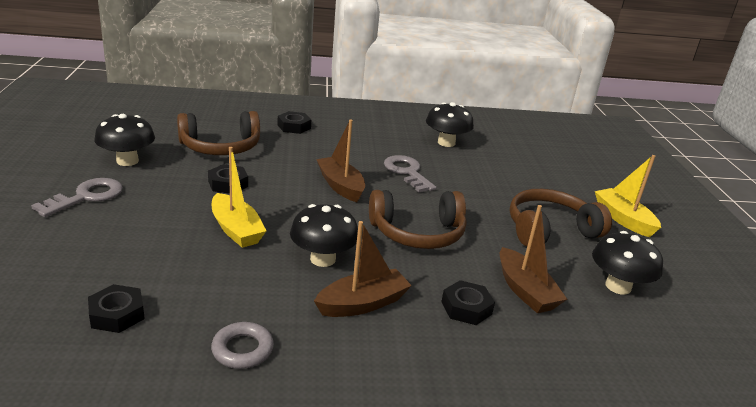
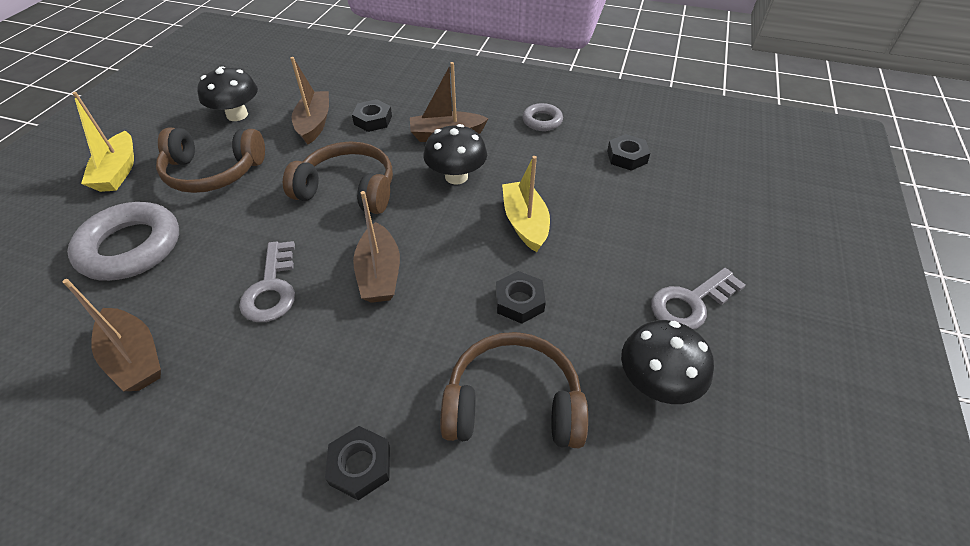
camera: 155 degrees left, 20 degrees up
black mushroom [426,102,474,147] -> brown boat [62,279,161,391]
none -> grey ring [67,202,179,281]

